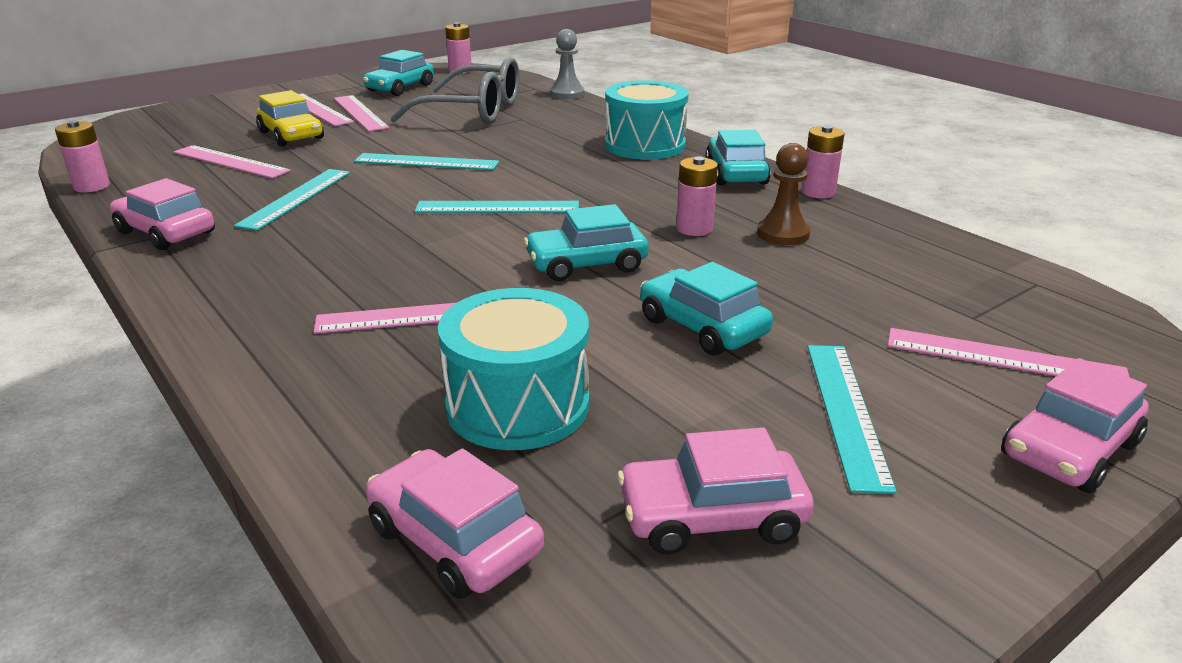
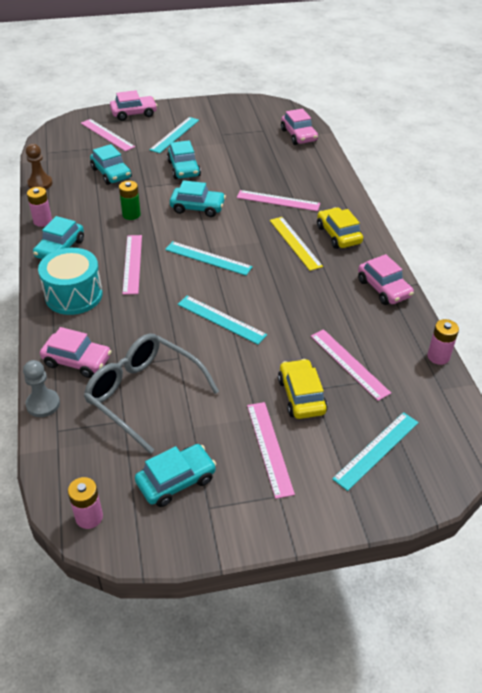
camera: 155 degrees left, 15 degrees up
turquoise ruler [234,169,350,231] -> turquoise ruler moved to [332,412,419,491]
pink ruler [334,95,389,132] -> pink ruler moved to [122,235,142,295]
turquoise drum [438,288,589,450] -> none
pink car [617,427,814,555] -> pink car moved to [40,327,112,378]
pink battery [676,157,718,236] -> green battery [119,181,141,220]
brown pawn [757,143,810,245] -> brown pawn moved to [26,144,53,190]
none -> turquoise car [90,144,132,185]
none -> yellow ruler [270,217,323,271]
none -> yellow car [317,207,363,249]

